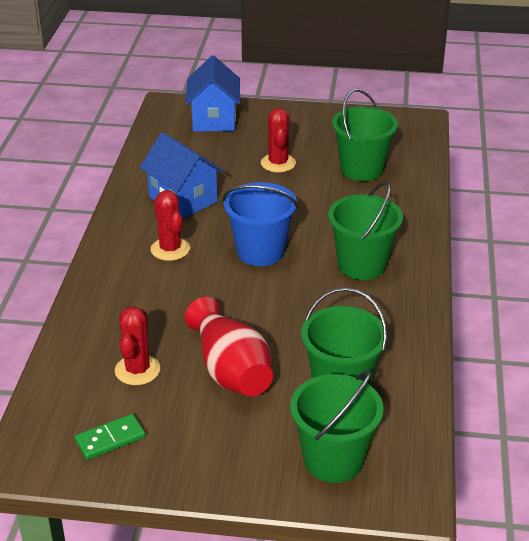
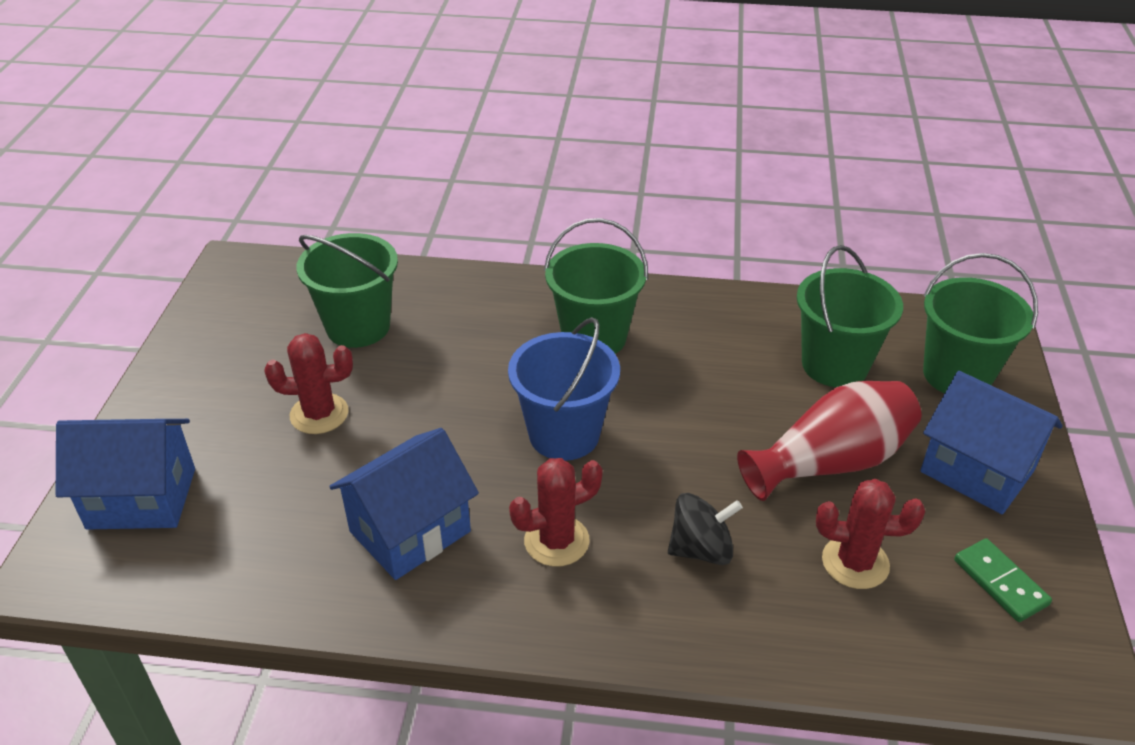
camera: 90 degrees left, 5 degrees up
none -> black spinning top [668,493,743,565]
none -> blue house [920,371,1063,514]

